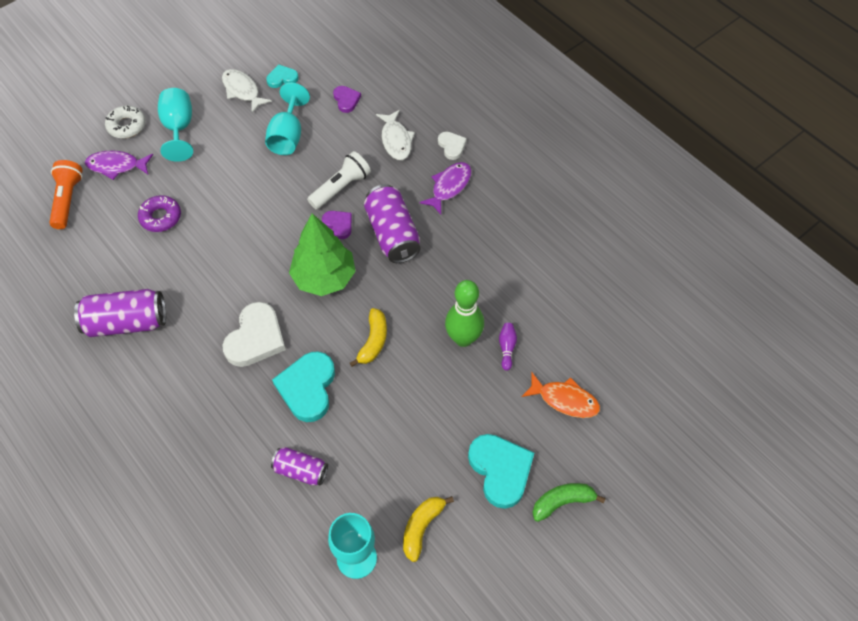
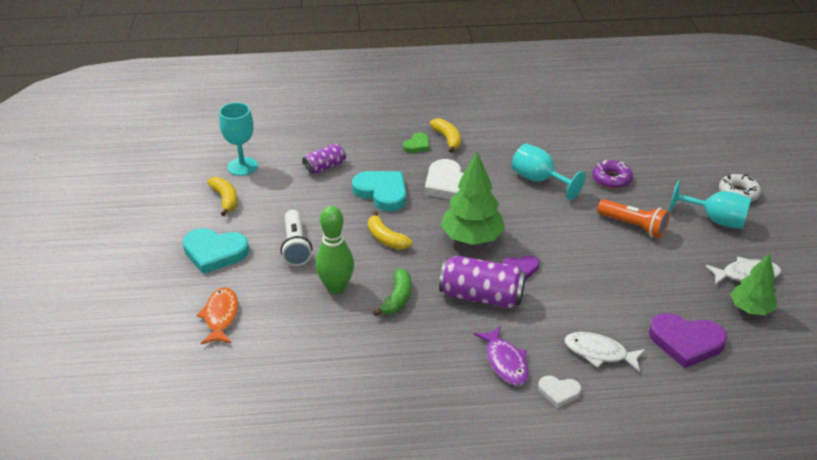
camera: 125 degrees right, 20 degrees down
orange flashlight [49,160,83,229] -> orange flashlight moved to [597,199,670,238]
purple can [74,289,166,337] -> none
purple fish [85,150,153,180] -> none
turquoise goblet [265,83,310,155] -> turquoise goblet moved to [512,143,586,200]
turquoise heart [266,64,299,88] -> green tree [730,253,776,315]
white flashlight [307,151,371,209] -> white flashlight moved to [281,210,312,266]
purple heart [333,86,361,113] -> purple heart [649,313,727,368], size x1.85
purple bowling pin [499,323,517,370] -> none
orange fish [522,372,600,418] -> orange fish turned 120 degrees clockwise [197,287,238,344]
green banana [532,483,606,522] -> green banana moved to [373,268,411,316]
none -> green heart [403,132,430,153]
none -> yellow banana [430,118,461,153]

